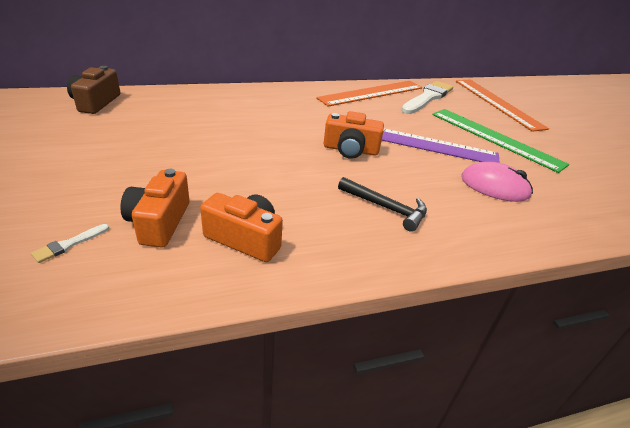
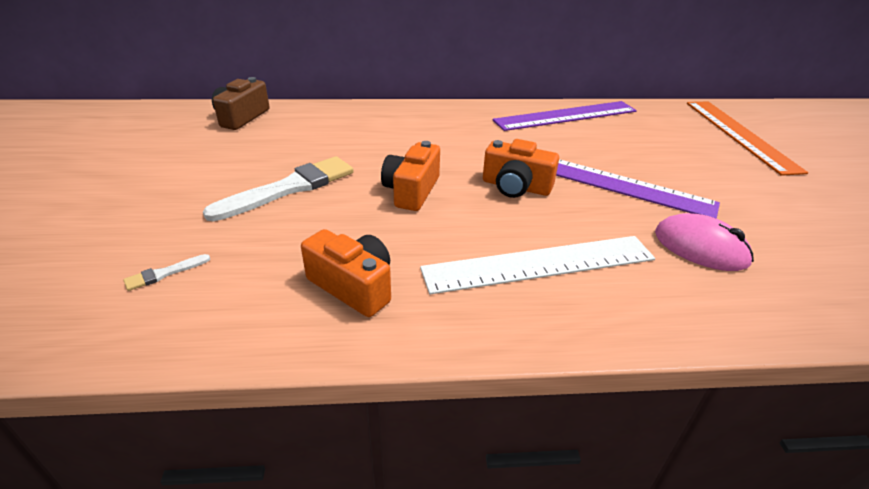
camera: 15 degrees right, 0 degrees up
orange camera [120,169,190,248] -> orange camera moved to [381,141,440,211]
orange ruler [316,81,422,107] -> purple ruler [493,101,637,131]
black hammer [338,177,427,232] -> white ruler [420,236,655,294]
white brush [401,81,453,114] -> white brush moved to [203,156,353,222]
green ruler [432,109,569,173] -> none

